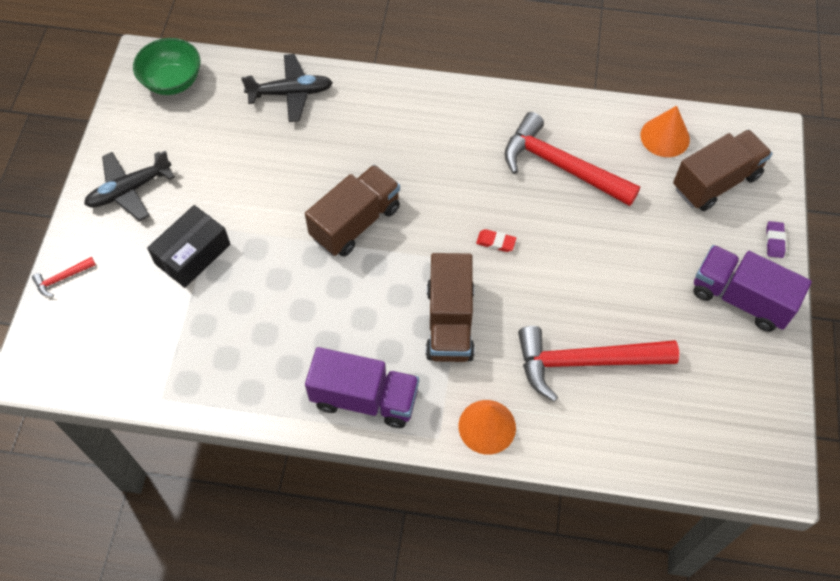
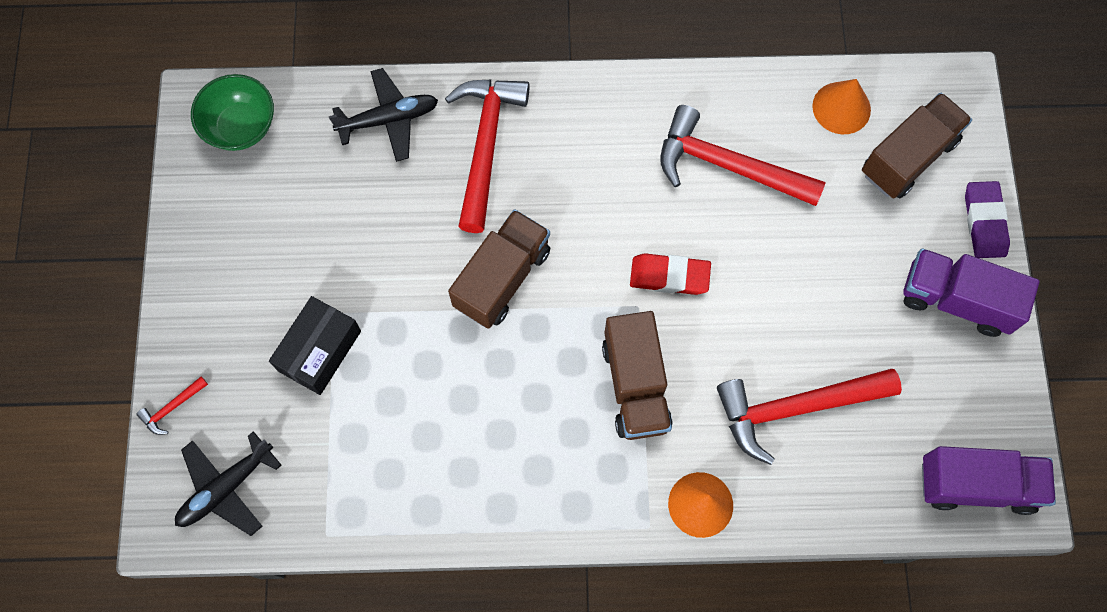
camera: 10 degrees left, 10 degrees up
black plane [84,151,175,221] -> black plane moved to [175,431,282,536]
purple truck [305,347,419,428] -> purple truck moved to [922,446,1056,515]
red eraser [476,229,516,252] -> red eraser [630,253,711,295], size x1.76
purple eraser [766,221,786,258] -> purple eraser [965,181,1010,258], size x1.76
none -> red hammer [445,80,530,233]

